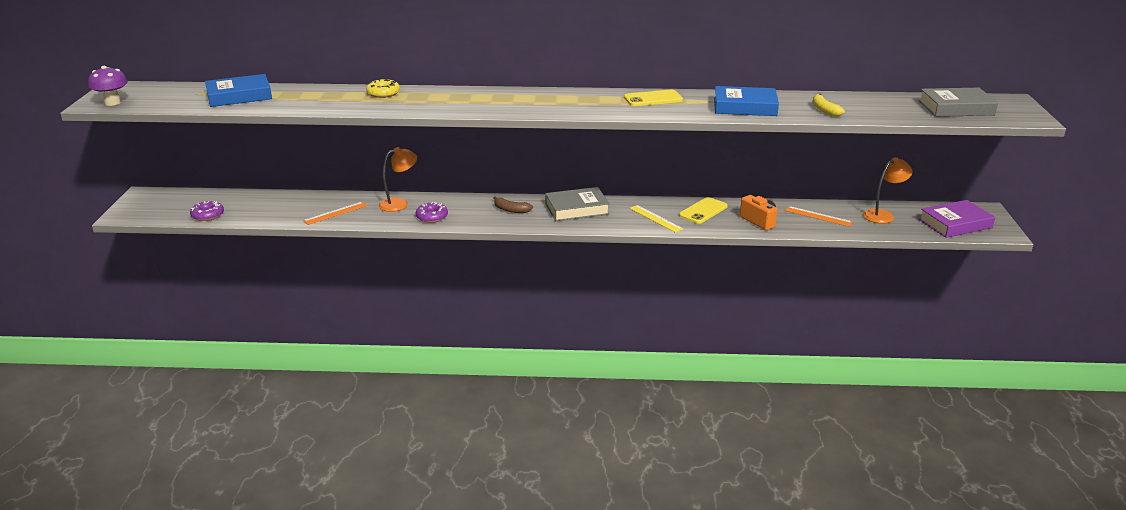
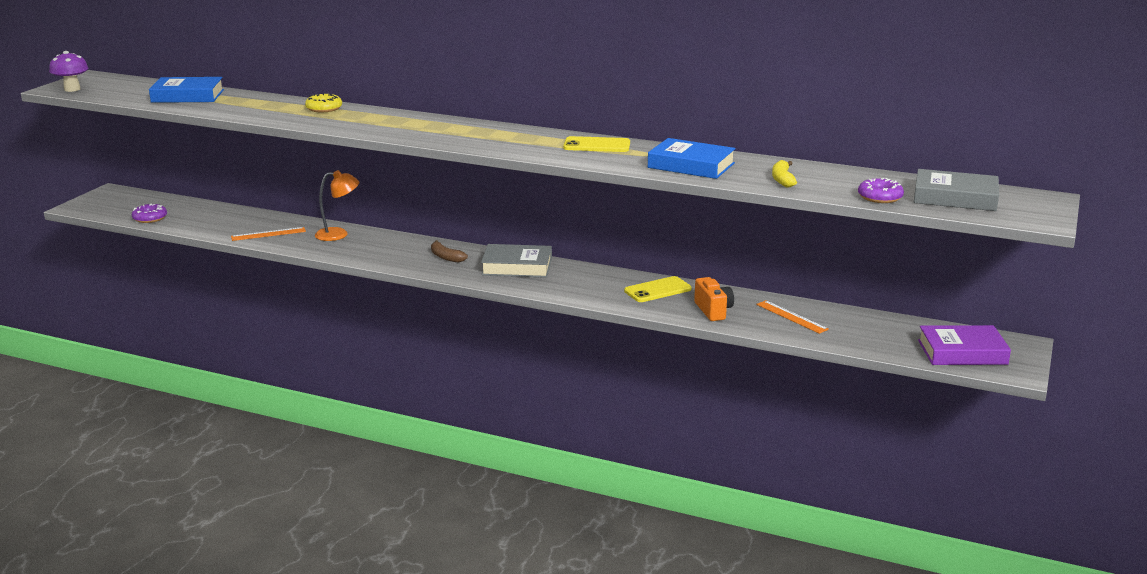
camera: 20 degrees right, 5 degrees down
purple donut [416,202,448,223] -> purple donut moved to [858,178,904,203]
yellow ruler [629,205,683,233] -> none
orange lamp [863,157,912,224] -> none

